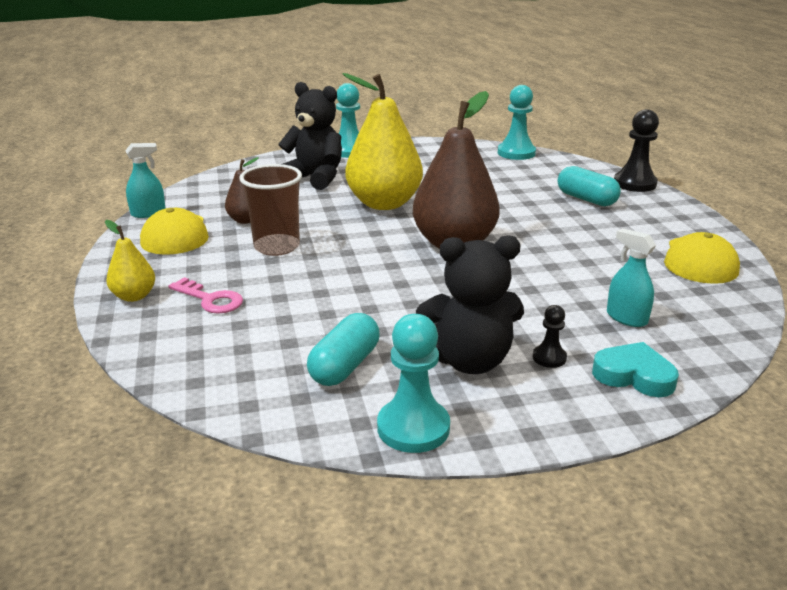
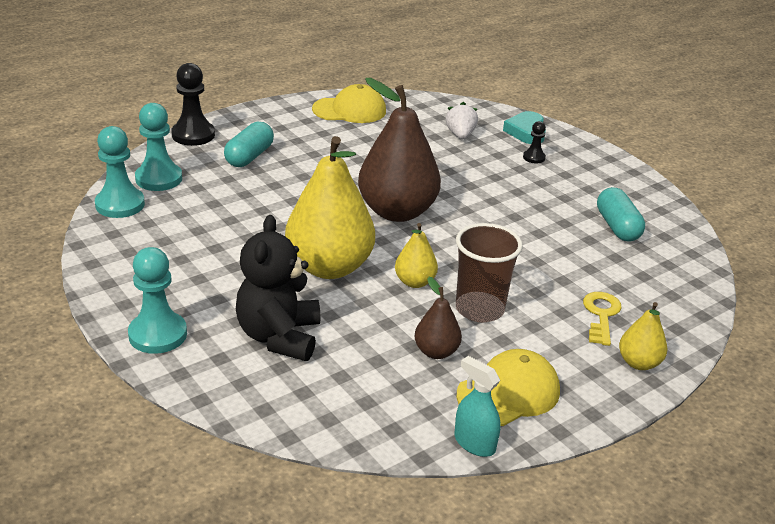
camera: 115 degrees left, 5 degrees up
pink key [168,277,243,314] -> yellow key [583,292,622,346]
turquoise capsule [307,313,380,386] -> turquoise capsule turned 75 degrees clockwise [597,187,645,242]
turquoise pawn [377,314,450,453] -> turquoise pawn moved to [135,103,182,191]
black teddy bear [416,235,524,374] -> none
turquoise spray bottle [607,228,656,327] -> white strawberry [446,102,478,139]
none -> yellow pear [395,223,438,288]

